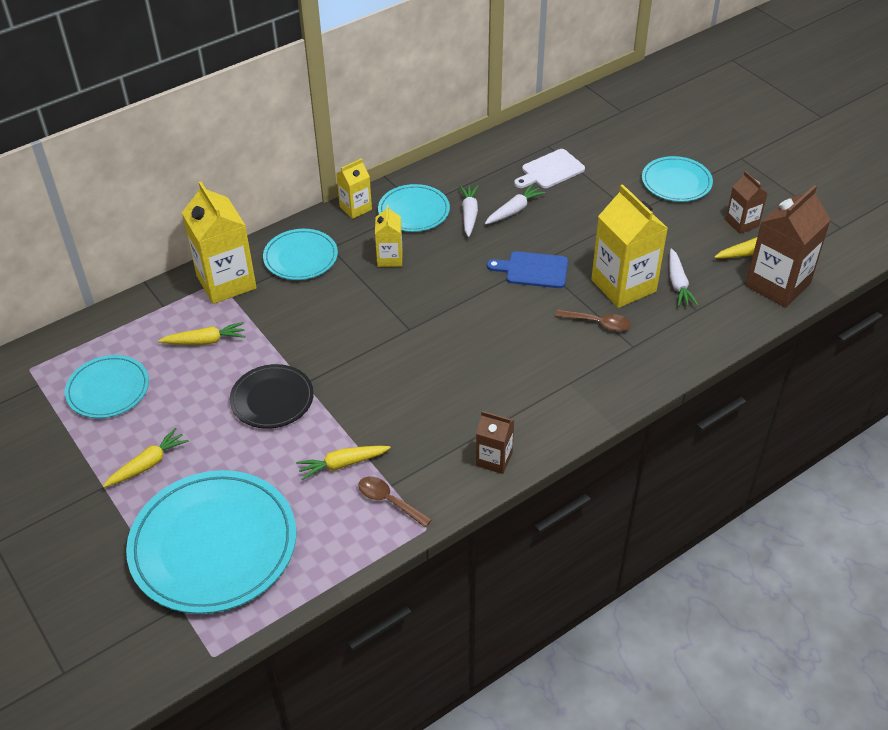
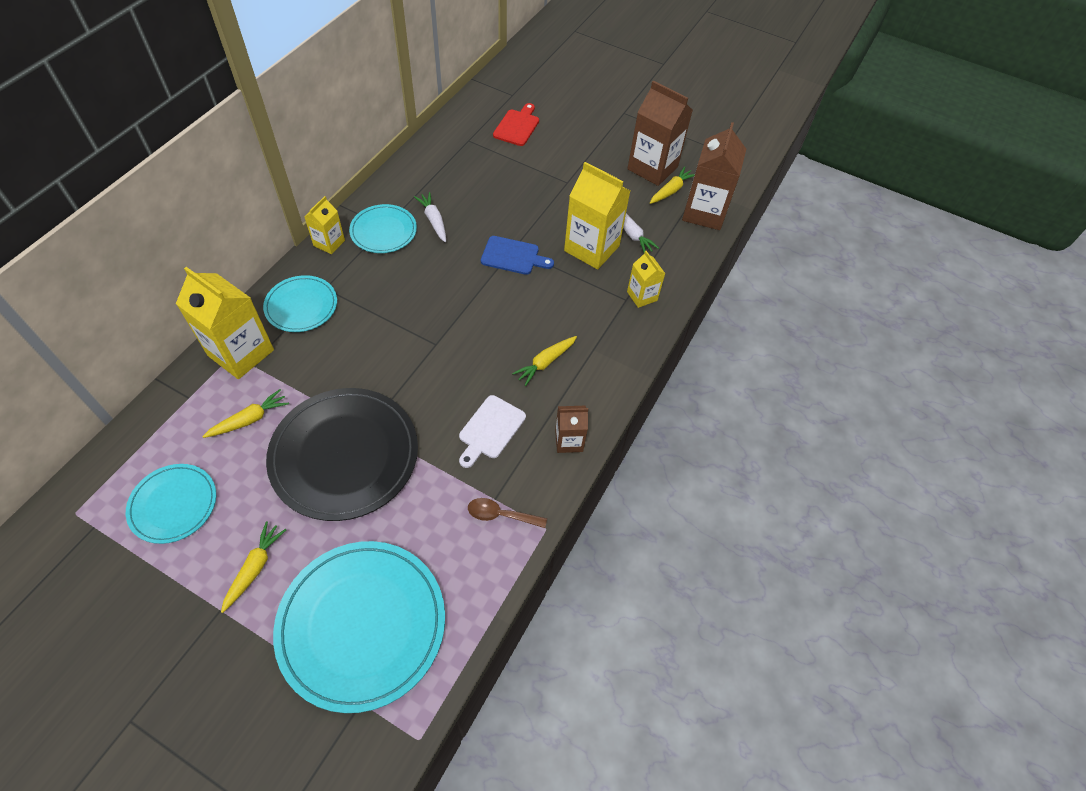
camera: 30 degrees left, 10 degrees up
black plate [230,364,314,429] -> black plate [266,388,418,521], size x1.81
yellow carrot [296,446,391,480] -> yellow carrot moved to [512,336,577,386]
yellow carton [375,205,402,267] -> yellow carton moved to [627,251,665,308]
white carrot [485,184,546,224] -> none
blue cutting board [487,251,568,288] -> blue cutting board turned 150 degrees counterclockwise [481,236,554,275]
white cutting board [514,149,585,188] -> white cutting board moved to [459,395,526,468]
brown spoon [556,310,631,331] -> none
turquoise plate [642,156,713,202] -> none
brown carton [725,171,768,234] -> brown carton [627,81,693,186], size x1.86
none -> red cutting board [493,103,539,146]

